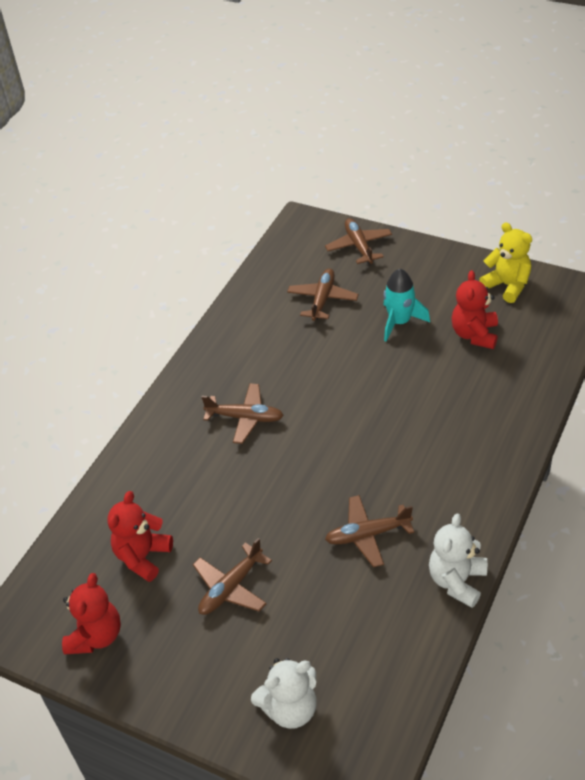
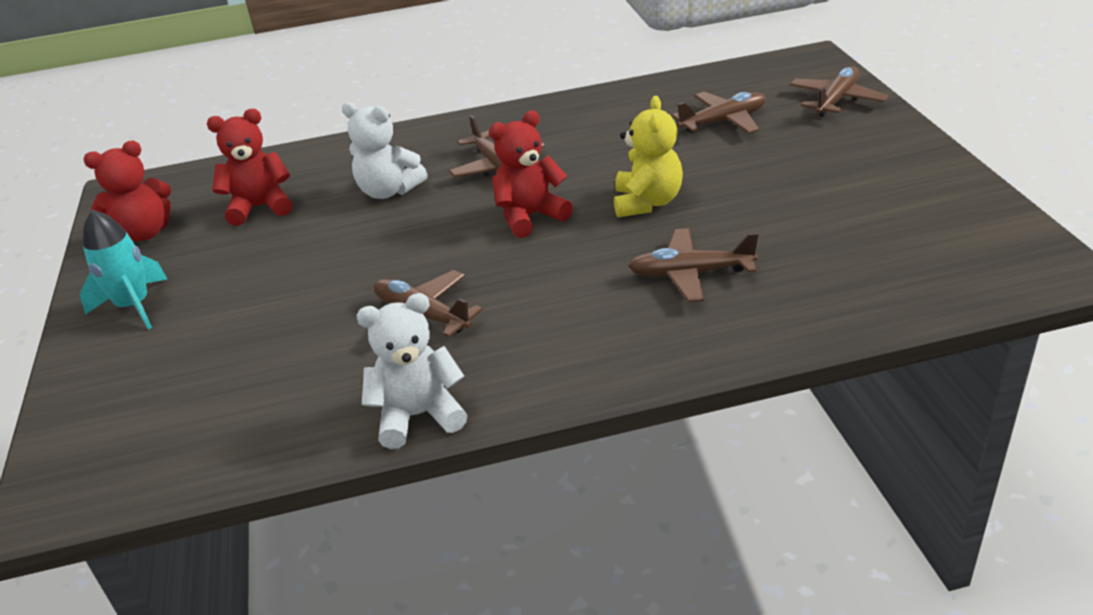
camera: 50 degrees right, 10 degrees down
brown plane [193,538,272,615] -> brown plane moved to [628,228,759,302]
white teddy bear [251,658,317,729] -> white teddy bear moved to [342,102,428,199]
turquoise rocket [383,269,430,341] -> turquoise rocket moved to [79,210,167,329]
red teddy bear [451,270,498,349] -> red teddy bear moved to [489,110,573,238]
yellow teddy bear [479,222,532,303] -> yellow teddy bear moved to [614,96,683,217]

